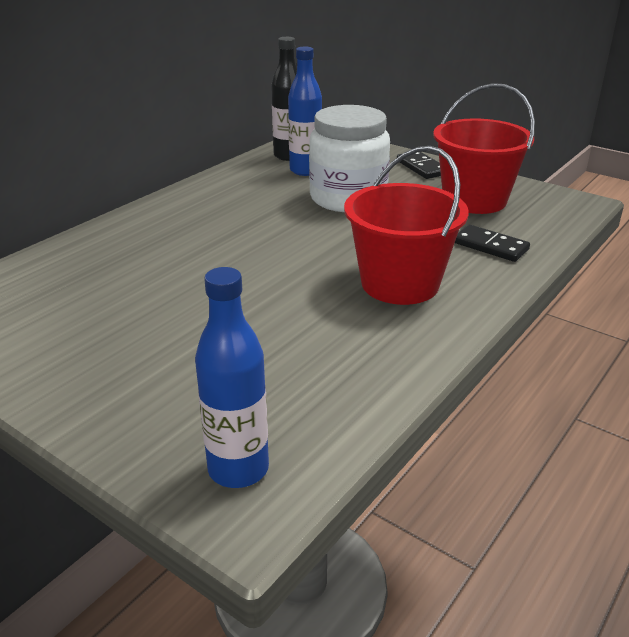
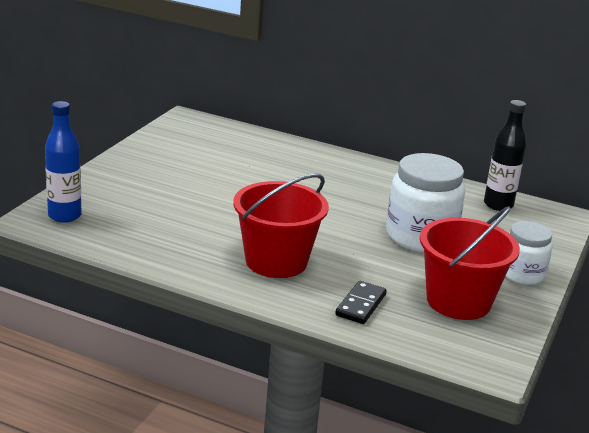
camera: 75 degrees right, 5 degrees down
blue bottle [288,47,322,176] -> none
black domino [397,152,441,179] -> white jar [505,221,553,285]

